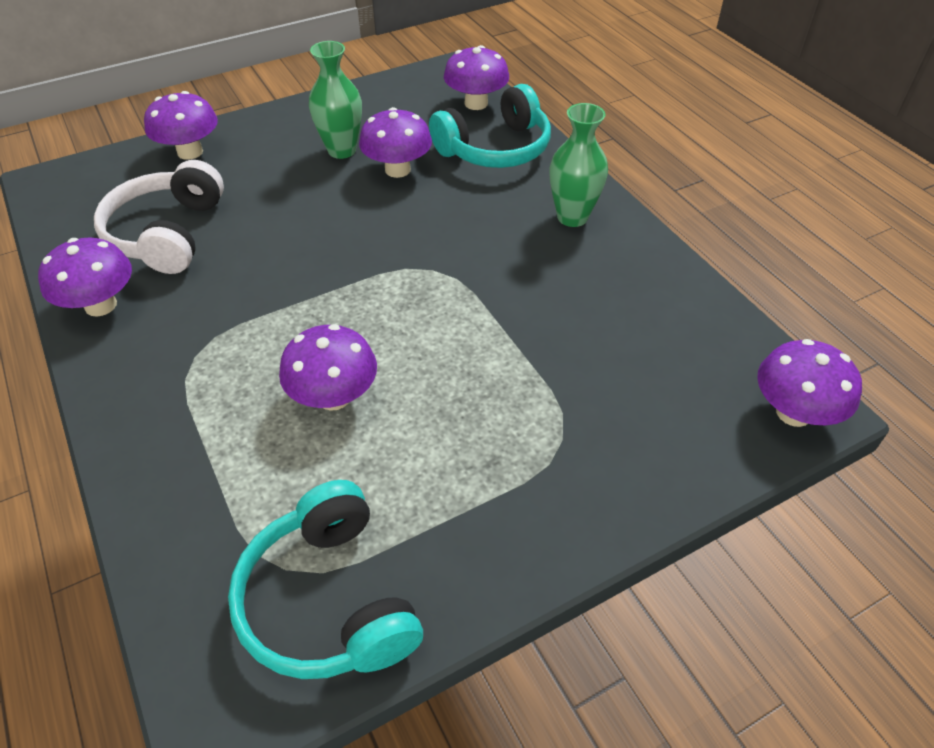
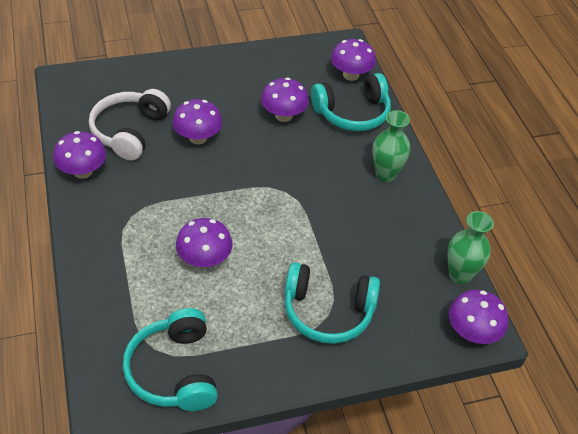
camera: 10 degrees right, 0 degrees up
purple mushroom [144,91,218,160] -> purple mushroom moved to [173,99,223,144]
green vase [309,41,362,159] -> green vase moved to [447,211,494,284]
none -> turquoise headphones [285,262,380,344]

